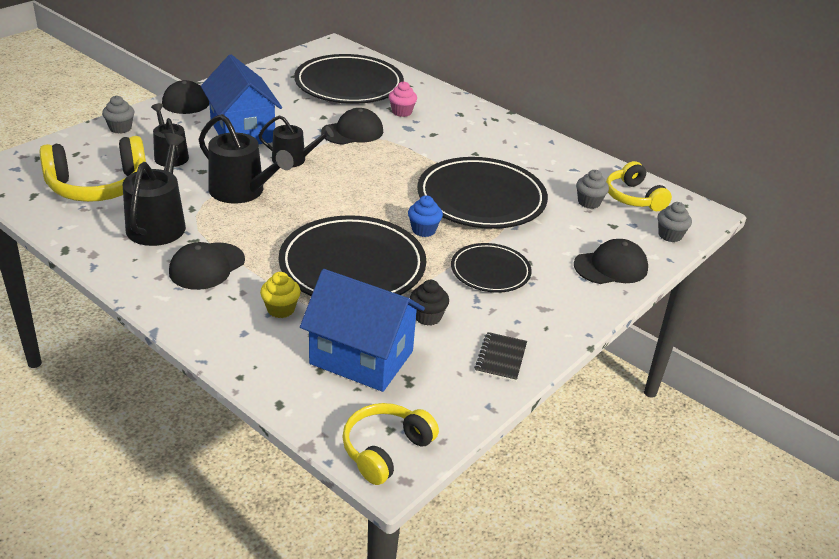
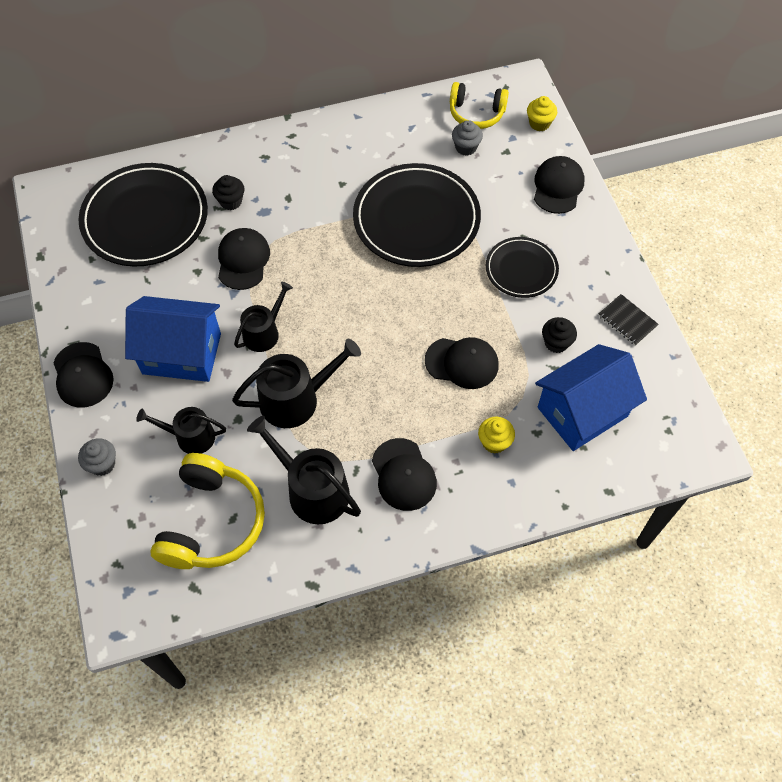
camera: 55 degrees left, 25 degrees up
black plate [279,215,426,296] -> black cap [425,337,499,389]
yellow headphones [342,403,439,485] -> none
pink cupcake [389,81,417,117] -> black cupcake [212,175,244,210]
blue cupcake [408,196,443,237] -> none
grey cupcake [658,202,692,242] -> yellow cupcake [527,96,557,131]

